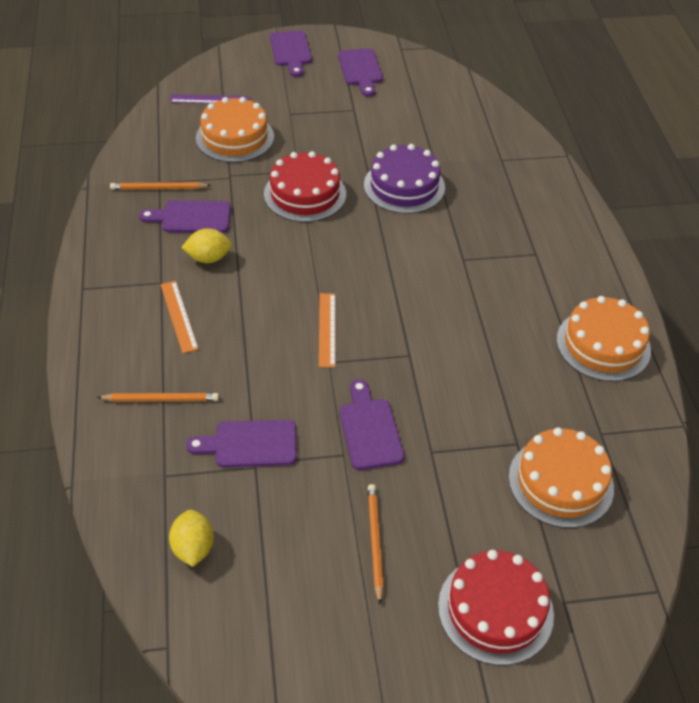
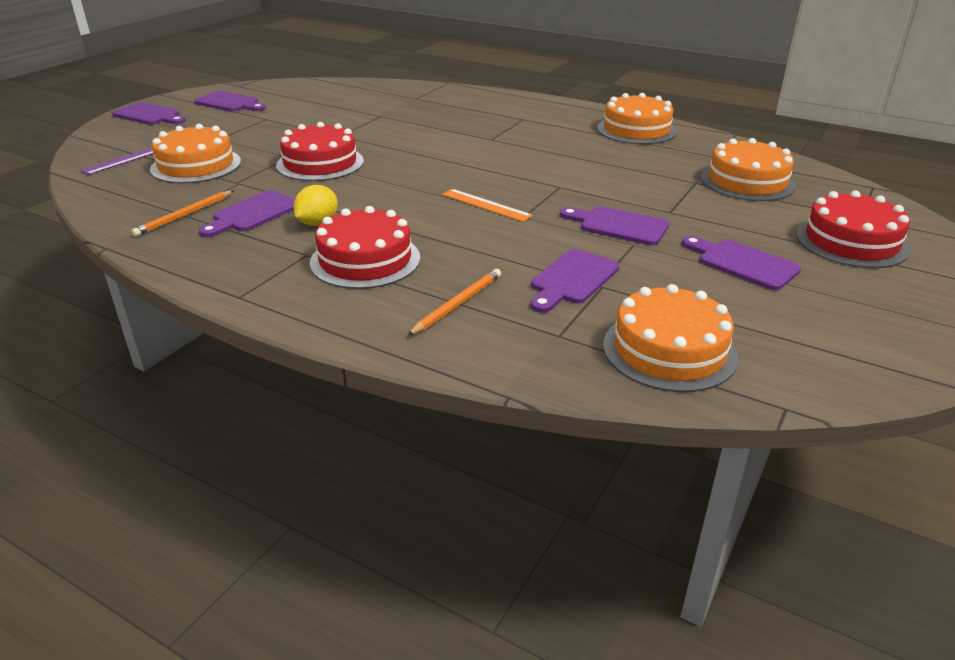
camera: 50 degrees left, 15 degrees down
orange ruler [161,281,199,353] -> red cake [310,206,420,289]
yellow lemon [169,510,214,567] -> orange cake [603,284,738,392]
purple cake [364,144,445,214] -> none
orange pencil [368,484,383,604] -> purple cutting board [682,236,801,290]

